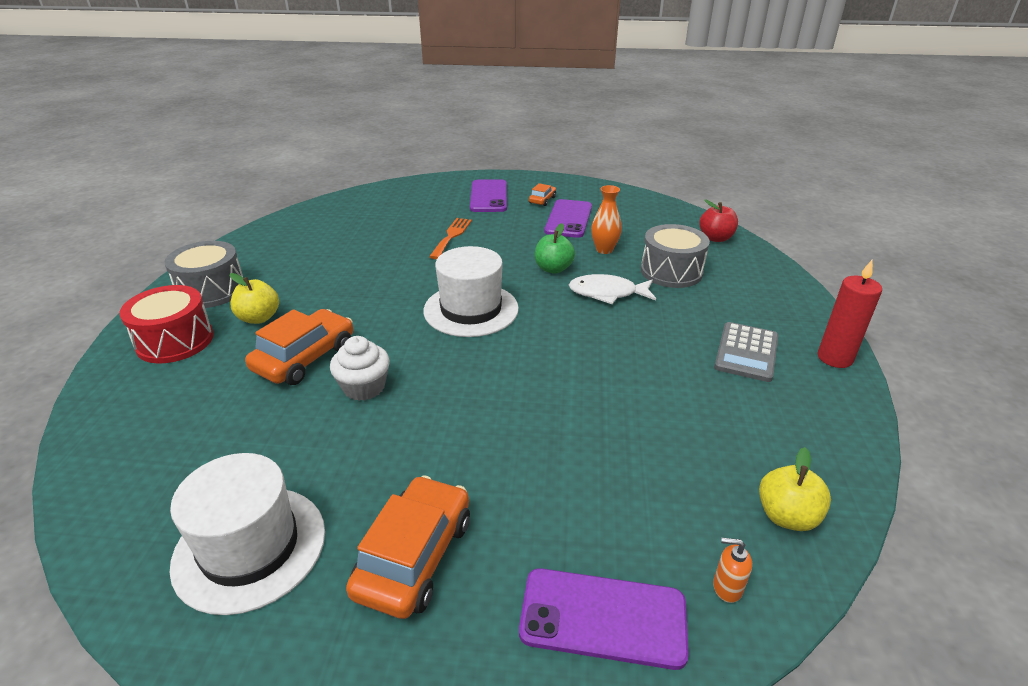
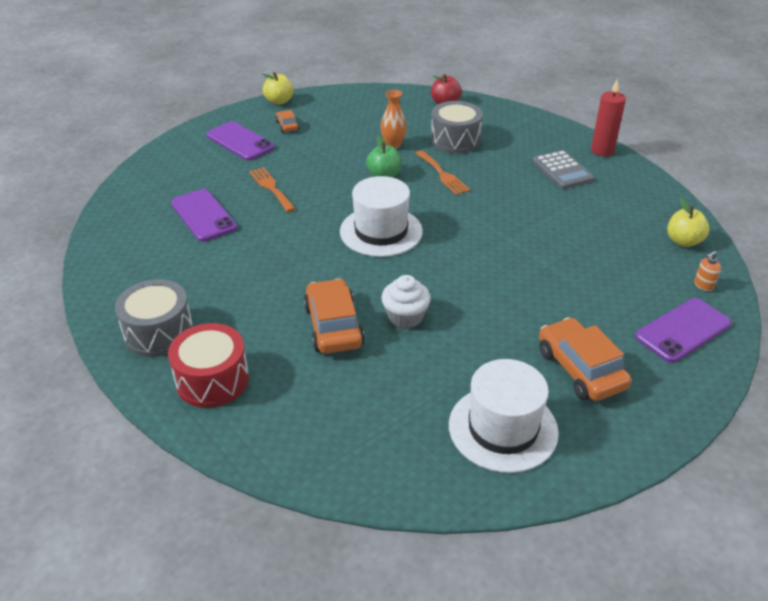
camera: 45 degrees left, 5 degrees up
yellow apple [230,273,279,324] -> yellow apple moved to [262,72,294,105]
purple phone [544,199,592,238] -> purple phone moved to [171,189,237,242]
white fish [569,274,656,304] -> orange fork [415,150,470,195]

